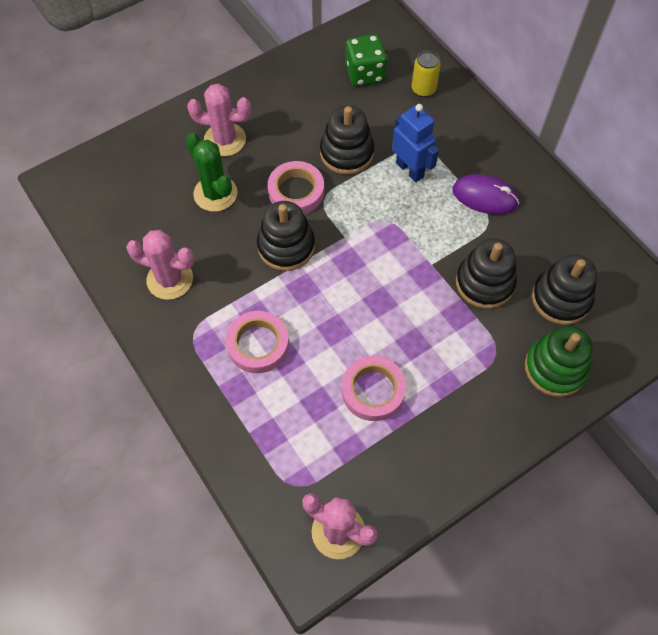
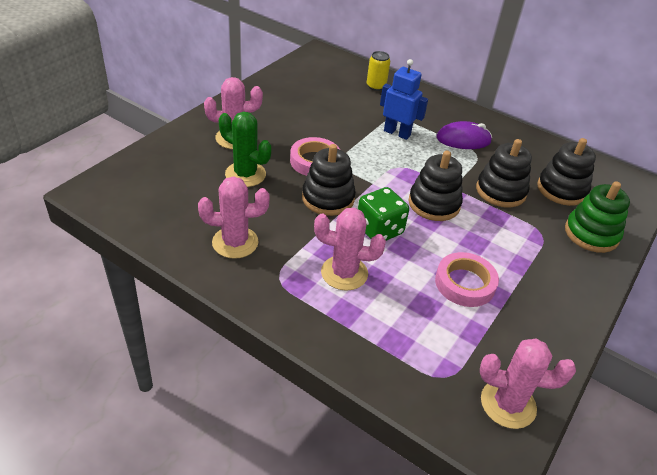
camera: 25 degrees left, 20 degrees down
pink tape [226,311,289,373] -> pink cactus [314,208,386,291]
black stacking toy [320,106,374,175] -> black stacking toy moved to [409,150,463,221]
green dice [345,34,387,86] -> green dice moved to [358,187,409,241]

